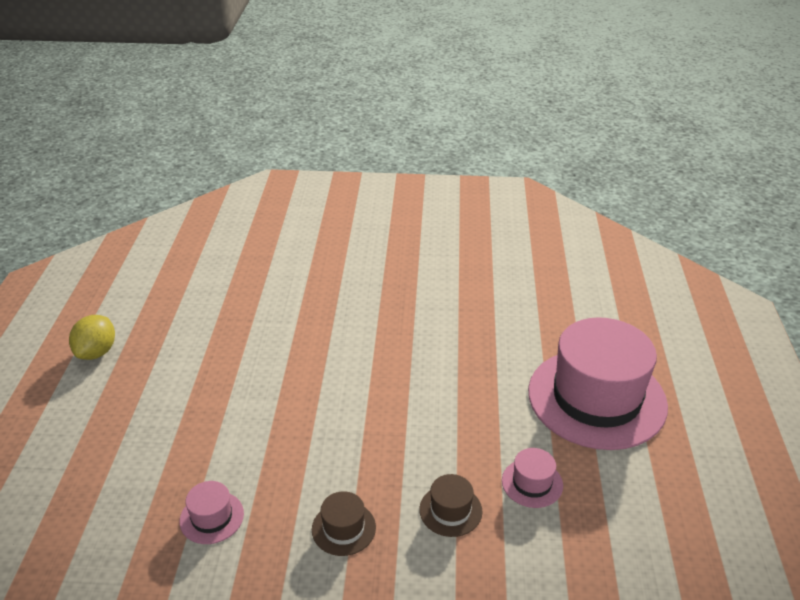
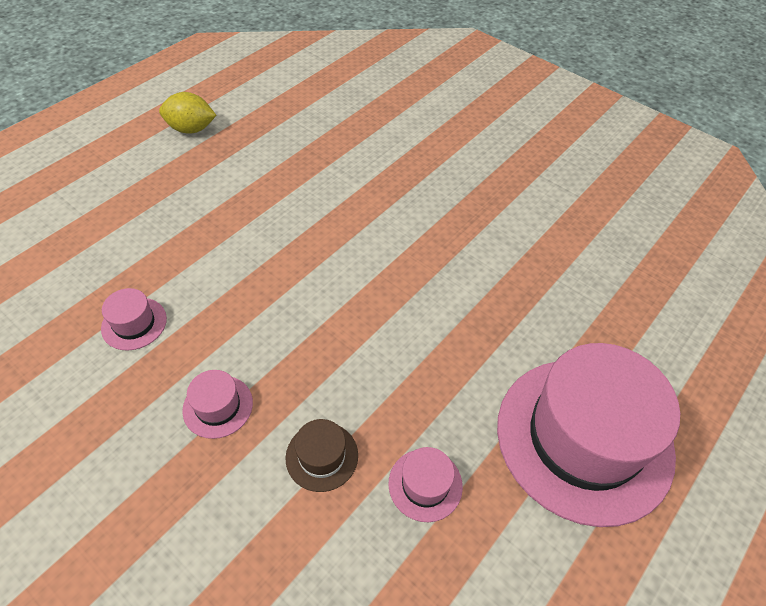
camera: 35 degrees right, 15 degrees up
yellow lemon [69,315,115,360] -> yellow lemon turned 45 degrees clockwise [159,92,216,134]
brown hat [312,491,376,556] -> pink hat [182,370,253,439]

